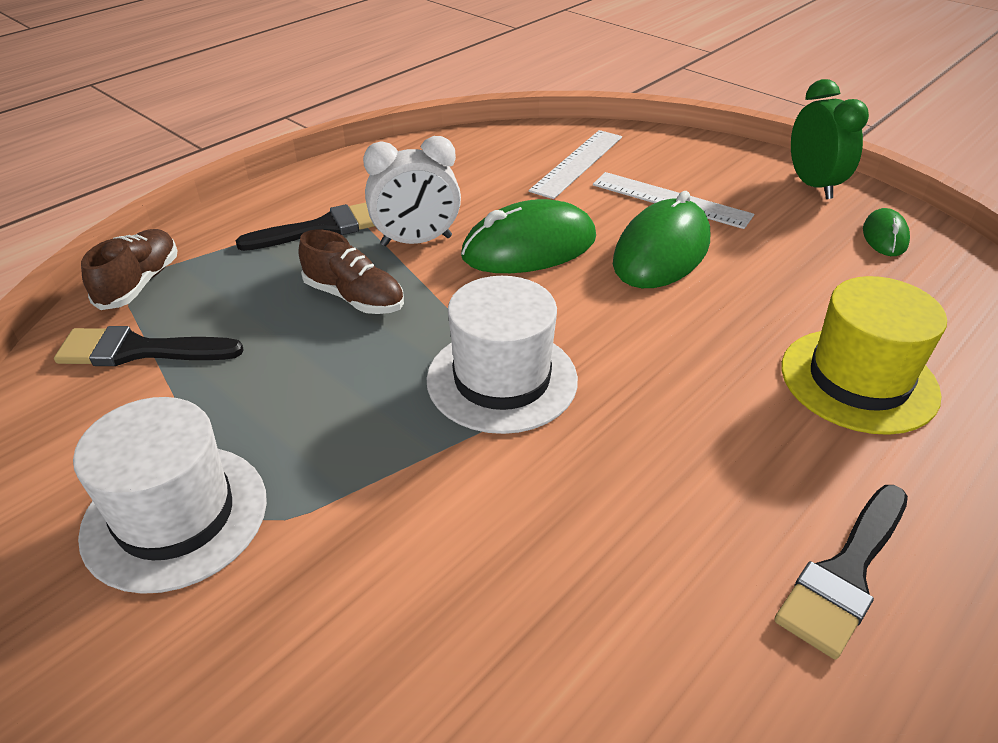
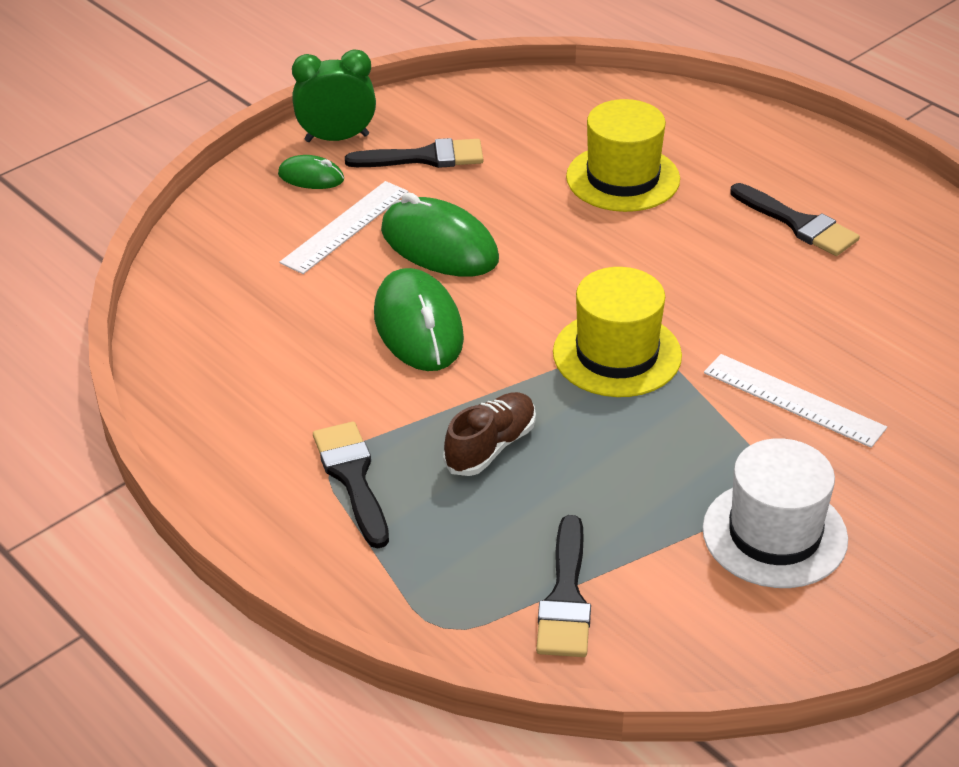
camera: 85 degrees left, 0 degrees up
brown shoe [81,229,177,310] -> none
white clock [363,136,461,246] -> none
white hat [426,276,578,434] -> yellow hat [553,267,682,397]
white ruler [529,130,622,199] -> white ruler moved to [704,354,887,448]
green mouse [863,208,910,256] -> green mouse moved to [278,155,344,189]
none -> black brush [345,138,483,168]

